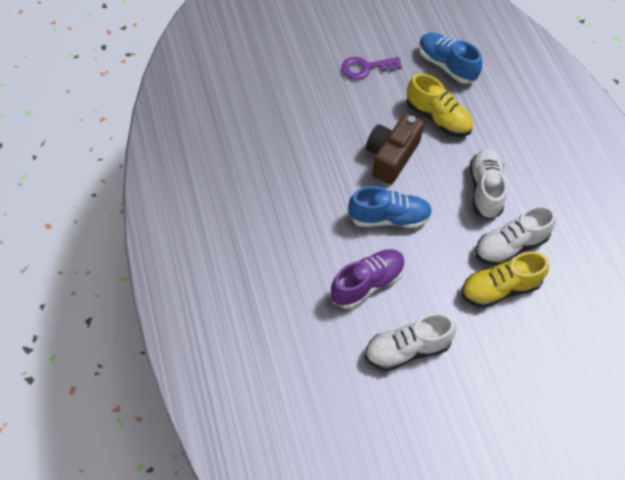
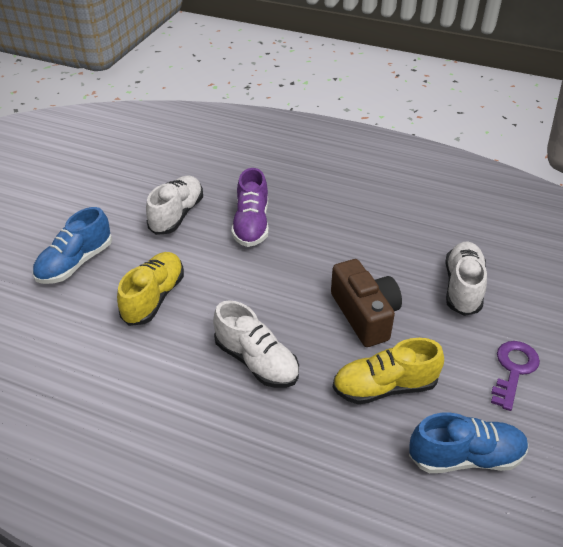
camera: 130 degrees right, 15 degrees down
blue shoe [348,186,432,228] -> blue shoe moved to [33,207,112,284]
white shoe [475,205,556,266] -> white shoe moved to [445,242,487,316]

